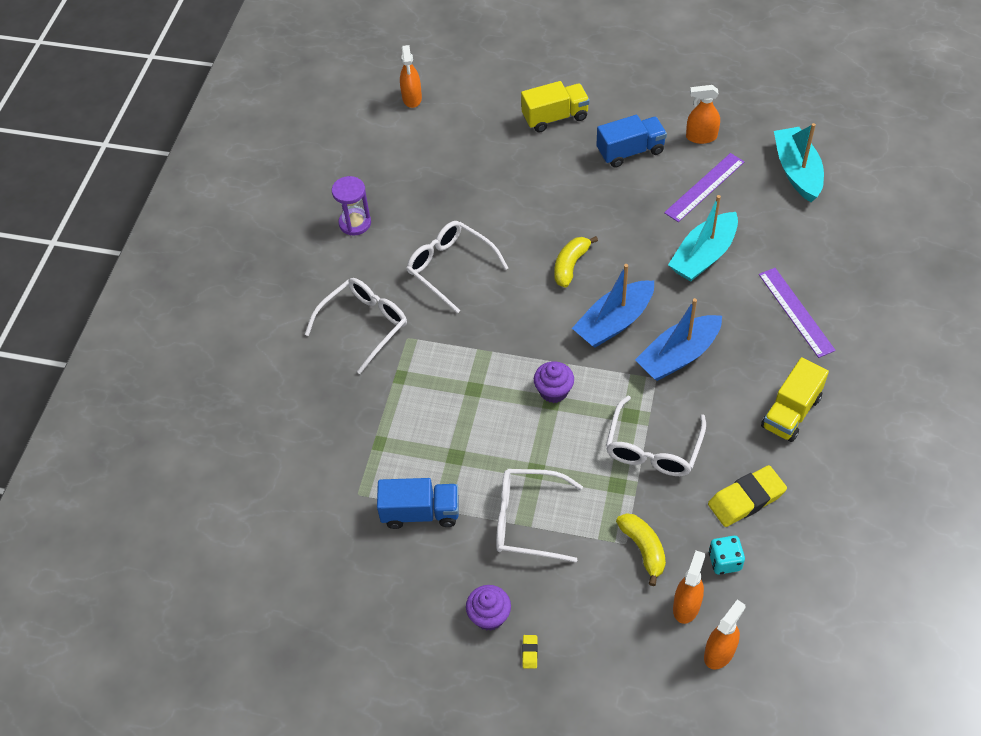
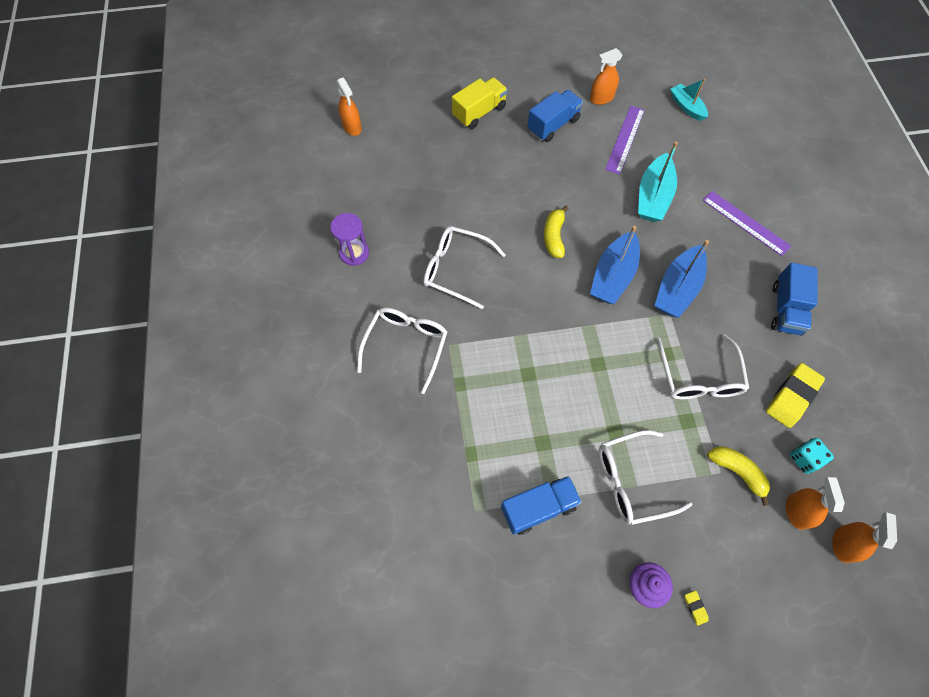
camera: 25 degrees left, 10 degrees up
purple cupcake [534,361,574,403] -> none
yellow truck [761,357,829,442] -> blue truck [771,263,818,336]
turquoise boat [774,123,824,202] -> turquoise boat [670,78,708,121], size x0.63

